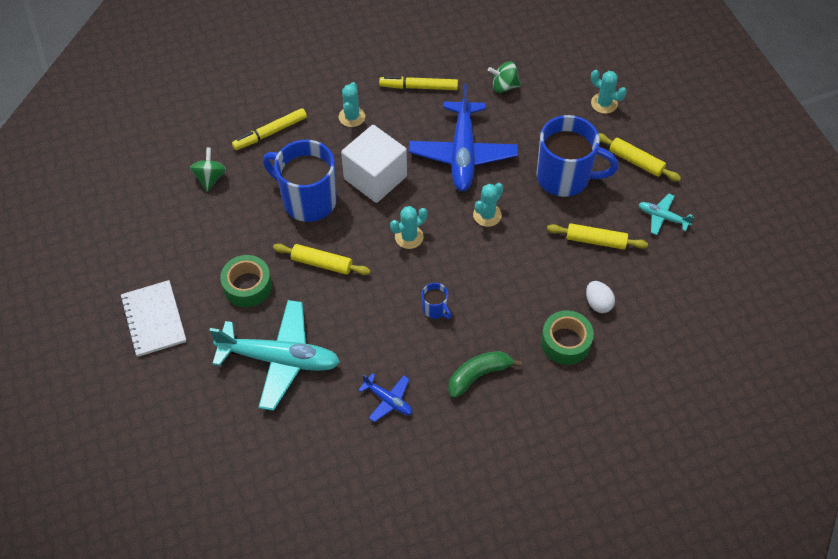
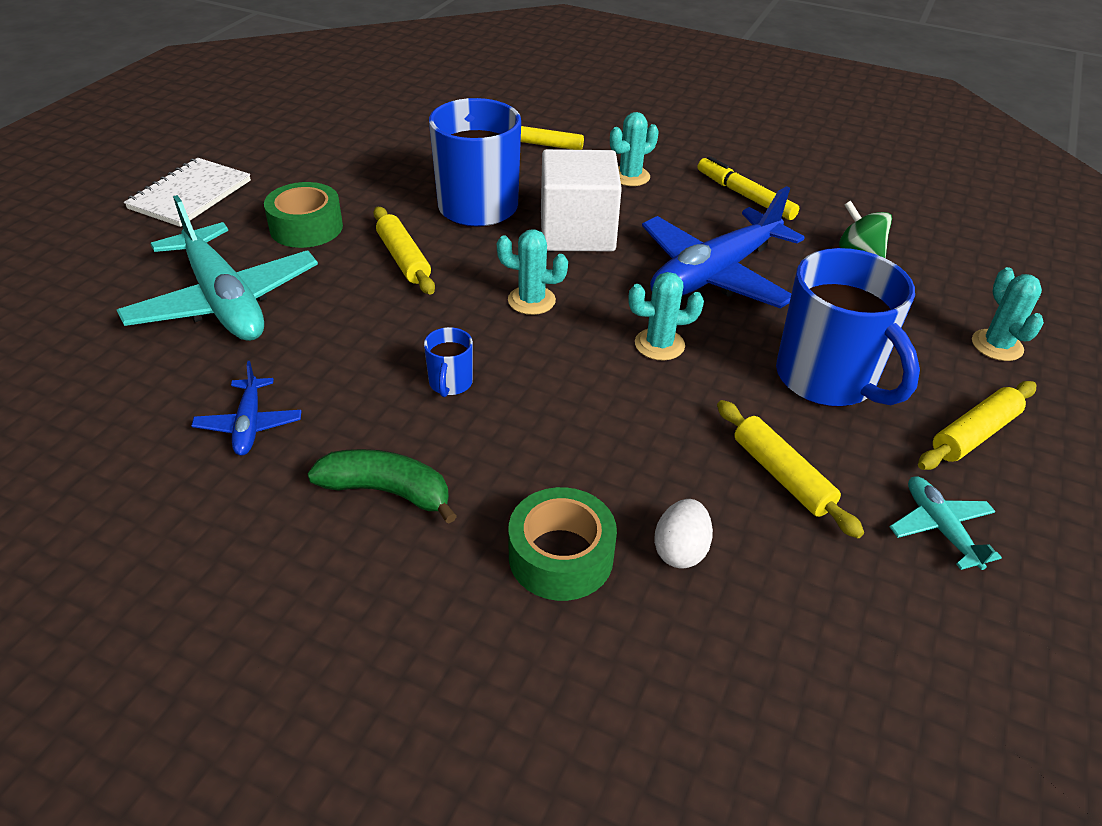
camera: 45 degrees right, 15 degrees down
green spinning top [190,147,226,191] -> none
yellow rolling pin [598,133,681,181] -> yellow rolling pin turned 60 degrees clockwise [918,381,1036,470]

